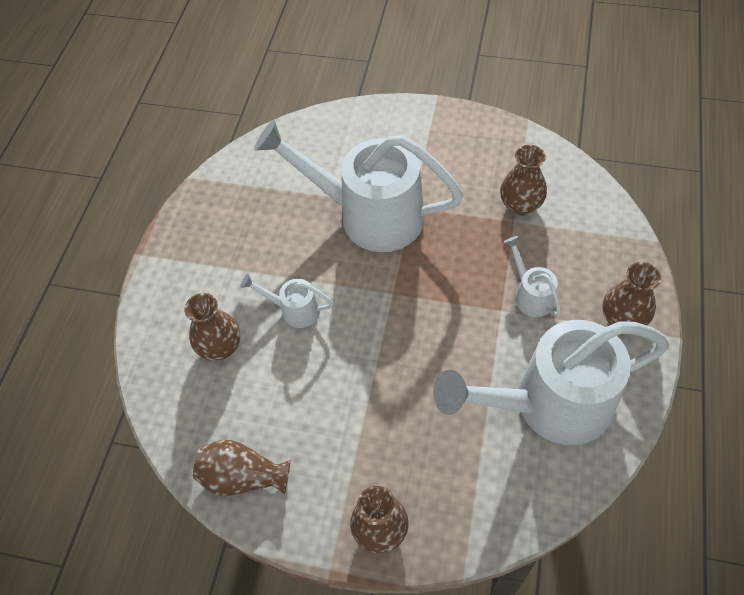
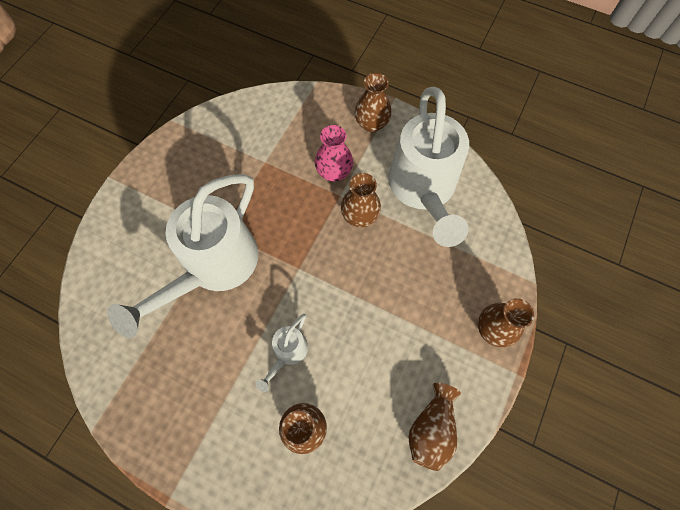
camera: 80 degrees left, 10 degrees up
brown vase [500,145,547,216] -> brown vase moved to [341,173,381,227]
white watering can [504,236,562,317] -> pink vase [315,125,353,181]

